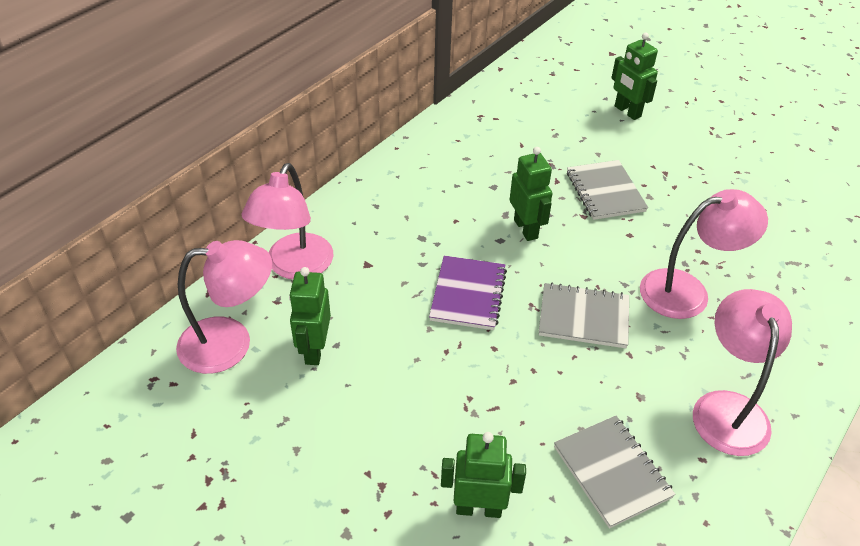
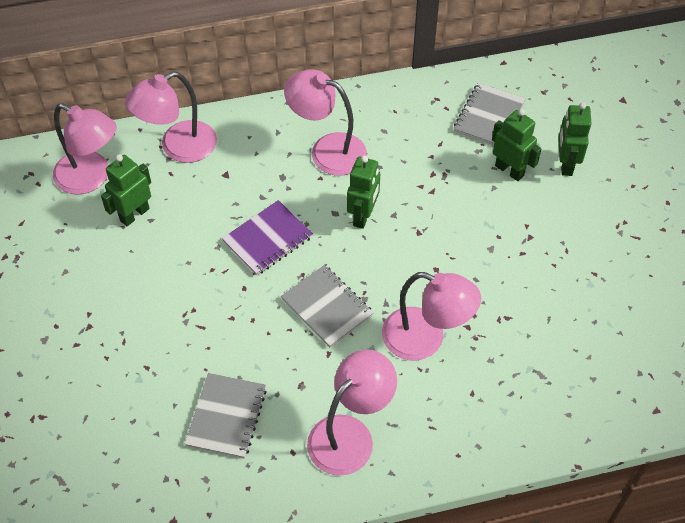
camera: 40 degrees right, 10 degrees up
green robot [441,432,526,518] -> green robot moved to [492,109,541,181]
grey notebook [567,160,648,220] -> grey notebook moved to [454,83,525,145]
none -> pink lamp [284,69,367,176]

